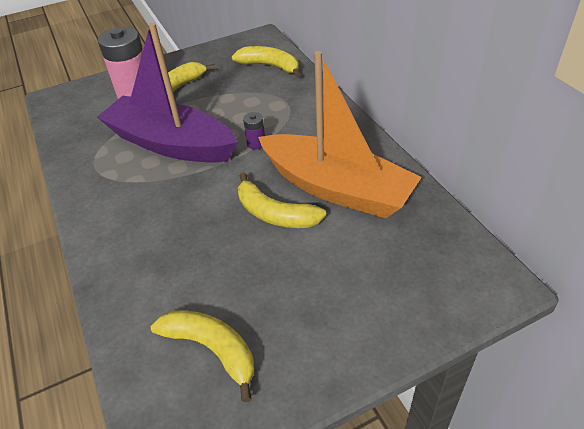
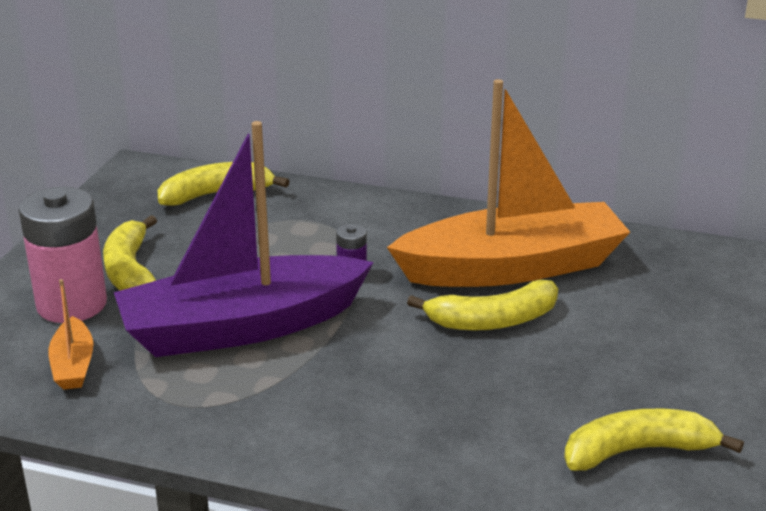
camera: 50 degrees left, 15 degrees down
none -> orange boat [49,279,93,390]

